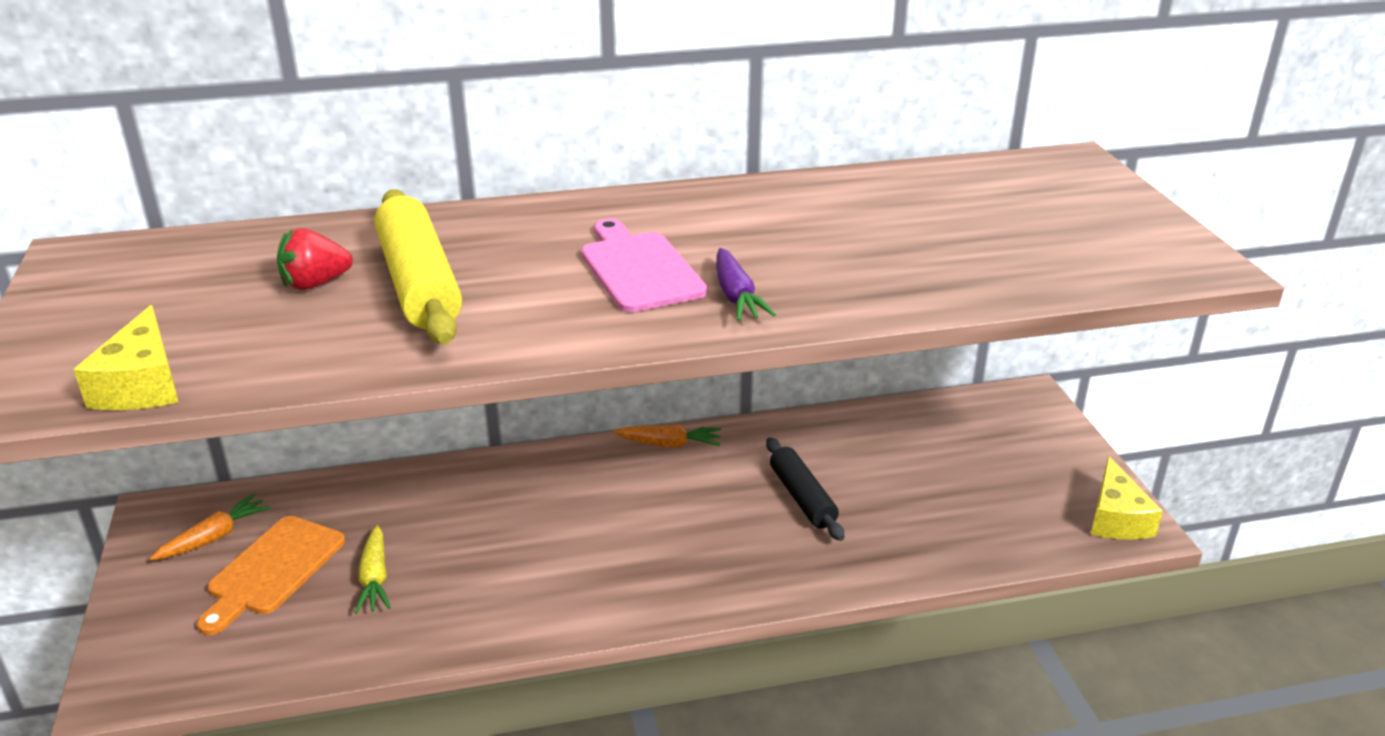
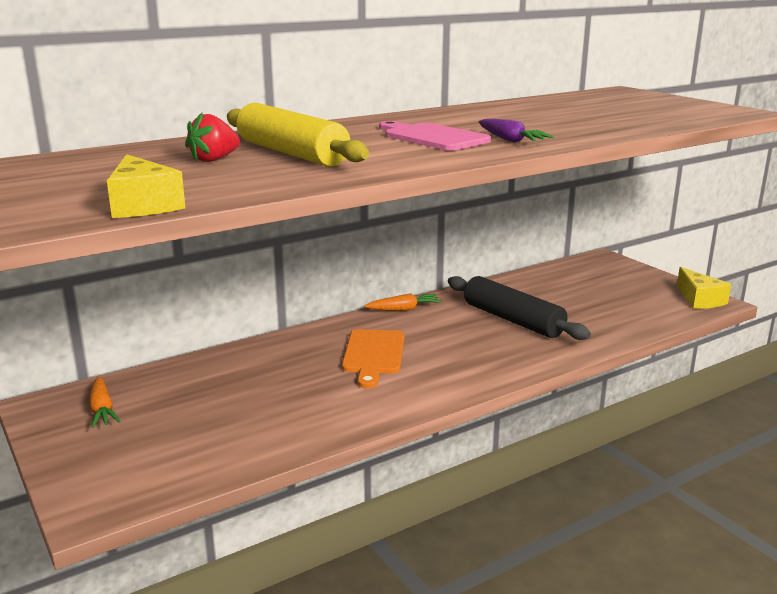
camera: 20 degrees left, 10 degrees down
orange carrot [150,494,271,560] -> orange carrot turned 135 degrees clockwise [89,377,121,428]
orange cutting board [197,516,345,636] -> orange cutting board moved to [342,329,404,388]
yellow carrot [355,525,391,614] -> none
black rolling pin [766,438,844,541] -> black rolling pin [448,276,591,340], size x1.56

